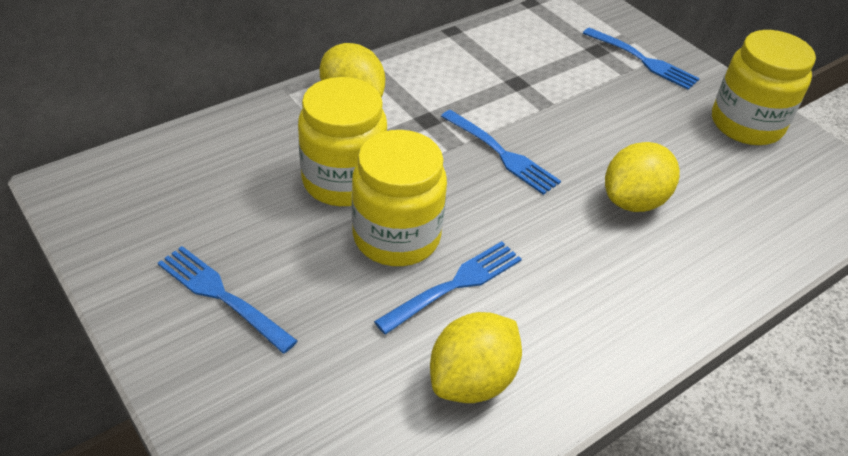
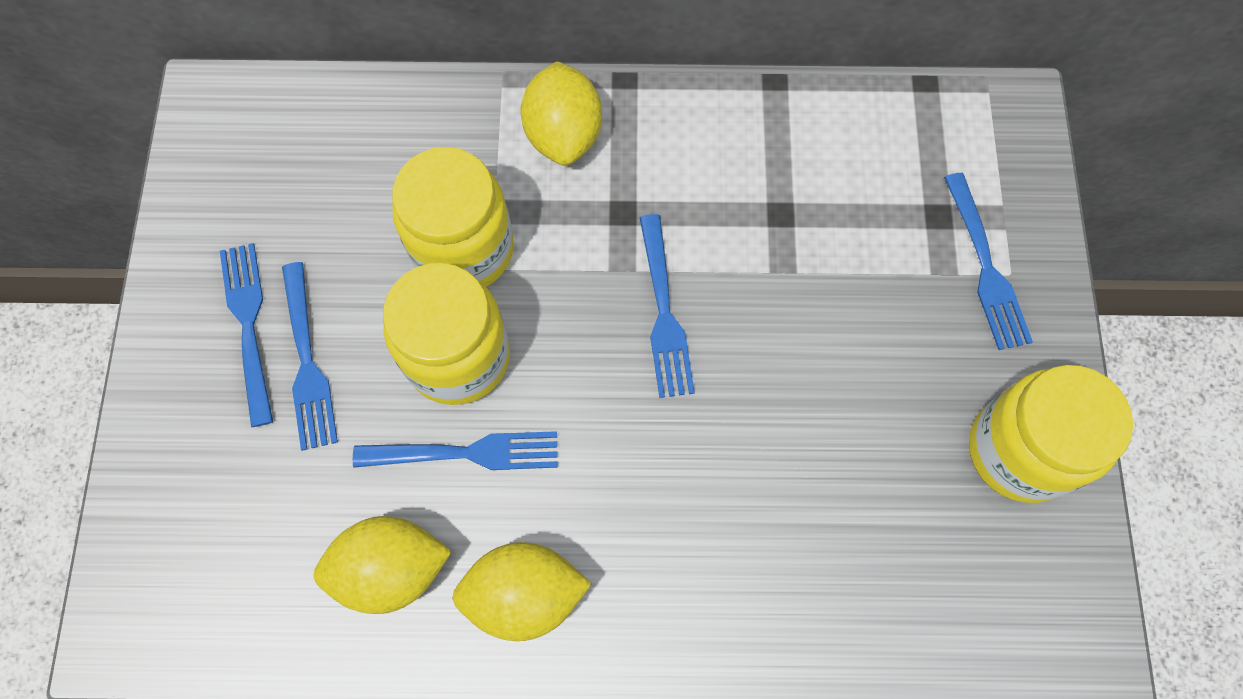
camera: 40 degrees right, 25 degrees up
yellow lemon [605,142,680,212] -> yellow lemon moved to [452,542,592,641]
none -> blue fork [282,262,338,451]

